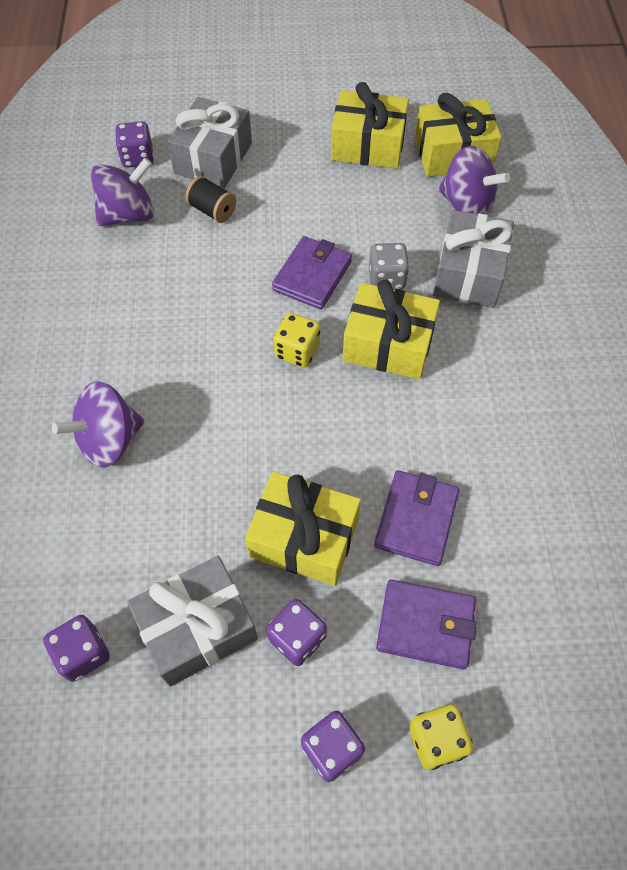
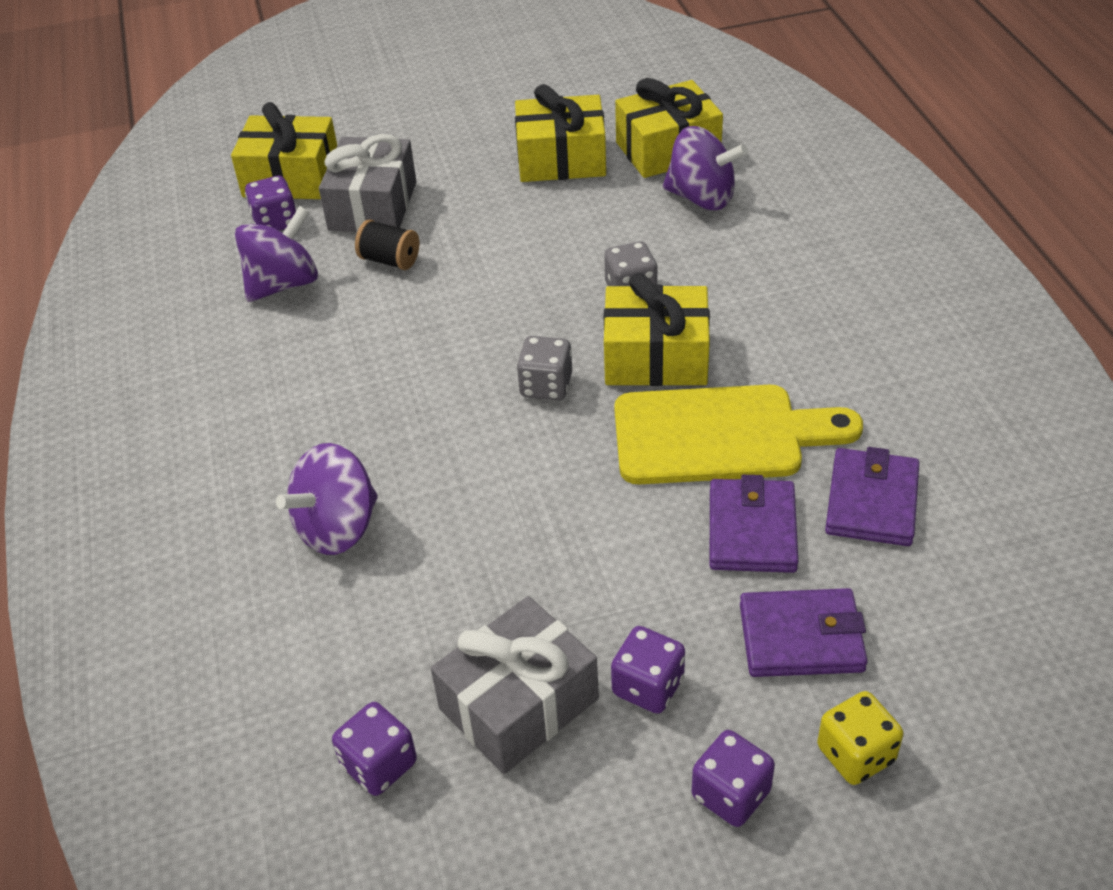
camera: 10 degrees left, 15 degrees down
yellow gift [245,472,361,586] -> yellow gift moved to [231,102,337,199]
purple wallet [272,236,352,310] -> purple wallet moved to [825,447,919,546]
yellow dice [274,313,320,368] -> grey dice [517,336,572,400]
grey gift [433,210,514,308] -> none
none -> yellow cutting board [614,385,863,484]

